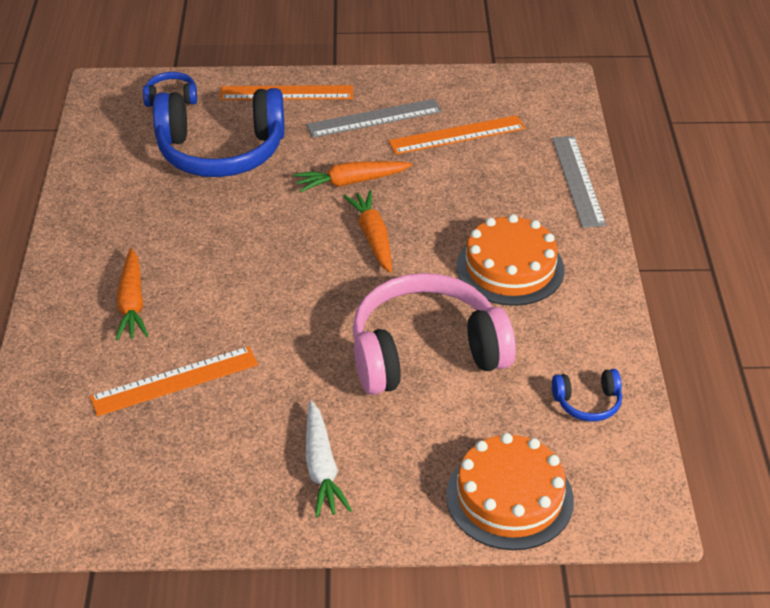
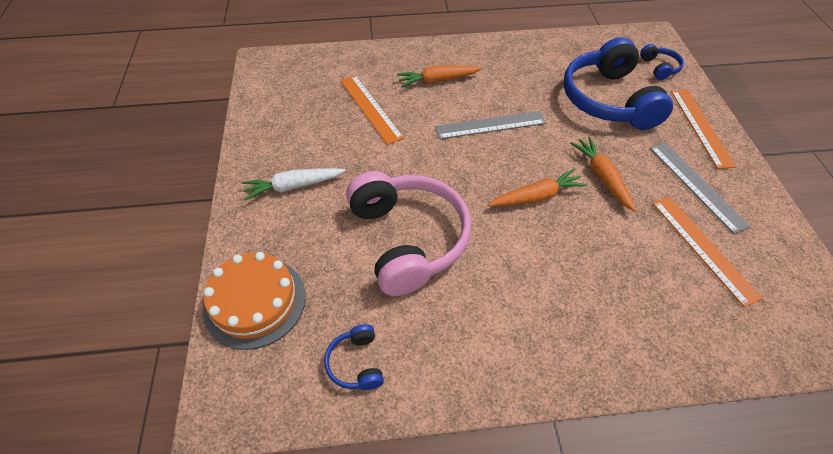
camera: 85 degrees right, 10 degrees up
orange cake [457,214,564,306] -> none
grey ruler [552,136,606,228] -> grey ruler moved to [435,111,546,139]

